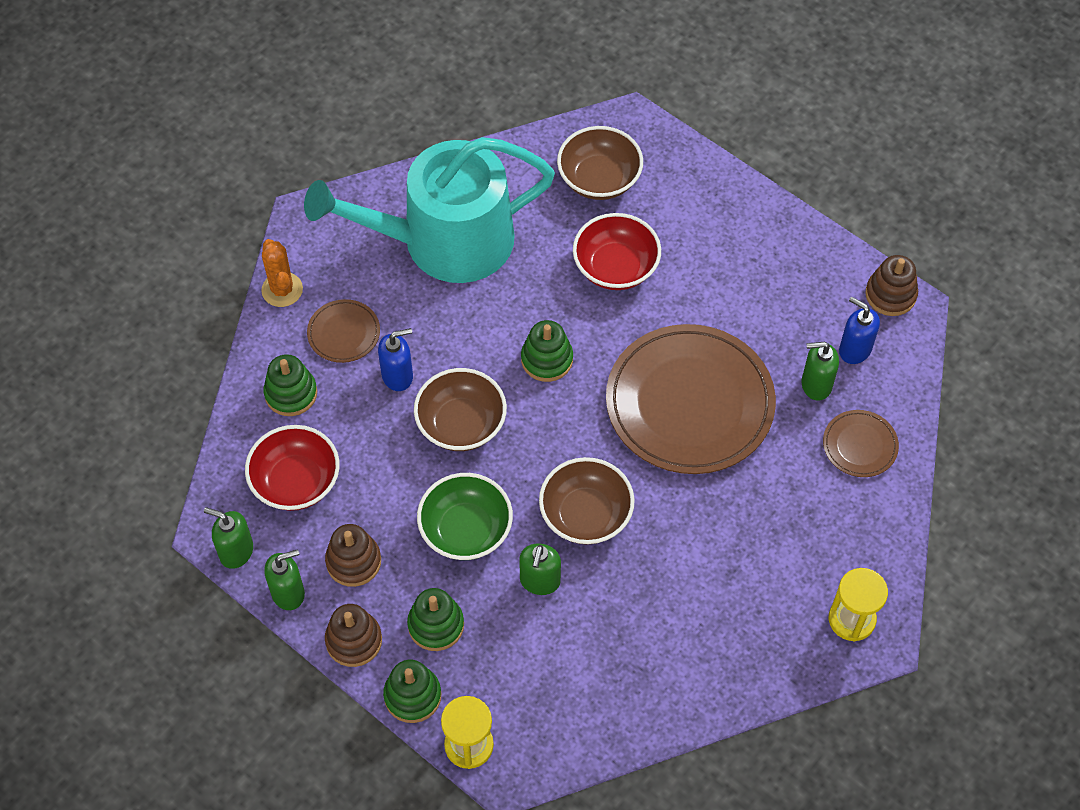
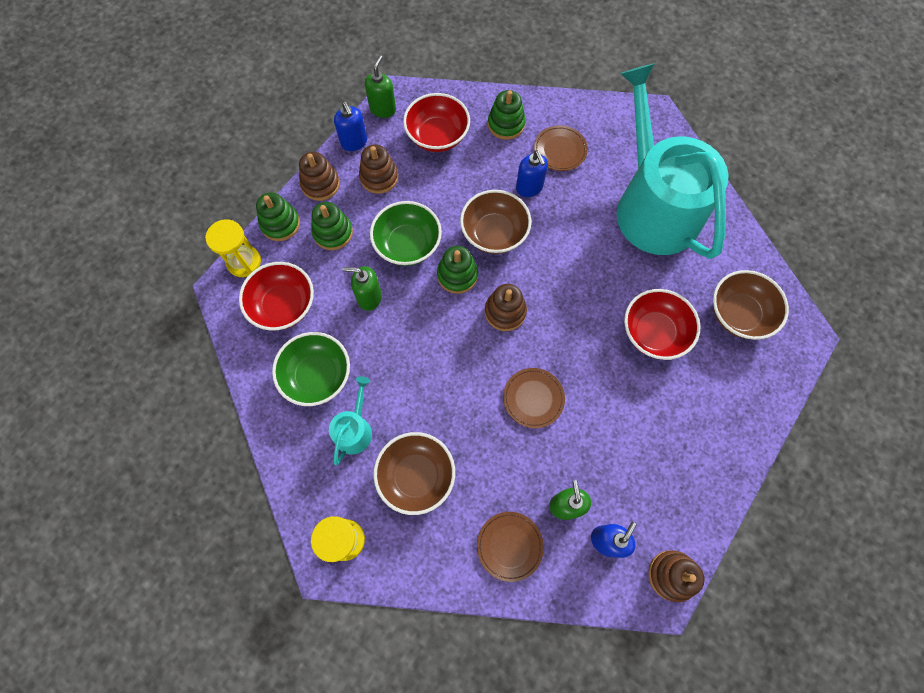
camera: 85 degrees right, 10 degrees up
orange cactus [261,239,303,307] -> none
green soap dispenser [264,549,305,610] -> blue soap dispenser [334,102,367,151]
green stacking toy [521,320,573,382] -> green stacking toy moved to [437,246,478,294]
brown bowl [539,457,635,545] -> brown bowl moved to [373,432,455,515]
brown plate [606,324,776,474] -> brown plate [503,368,565,428], size x0.44
none -> red bowl [239,262,314,331]
none -> green bowl [272,332,350,406]
none -> turquoise watering can [329,377,372,465]
none -> brown stacking toy [485,284,527,331]

